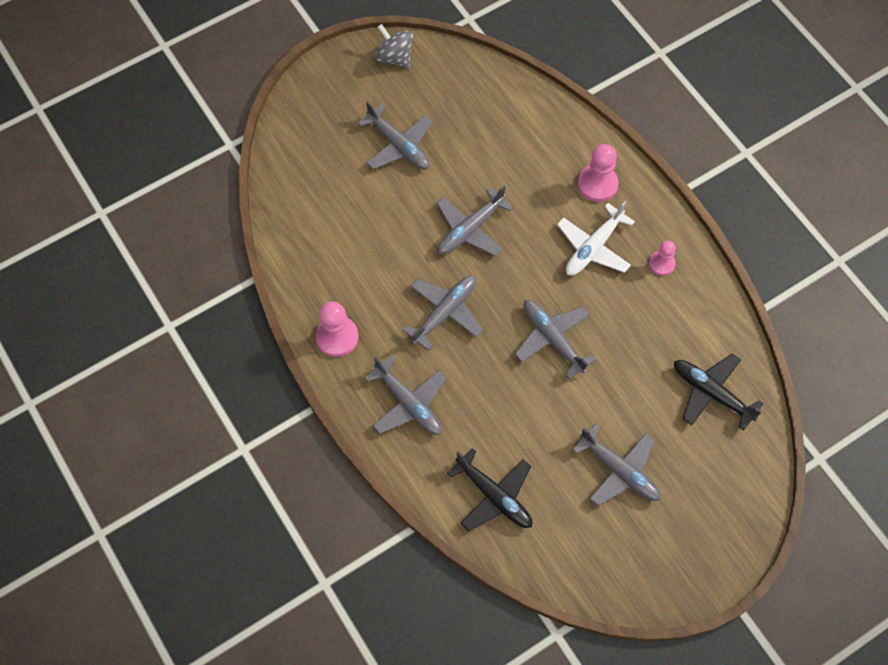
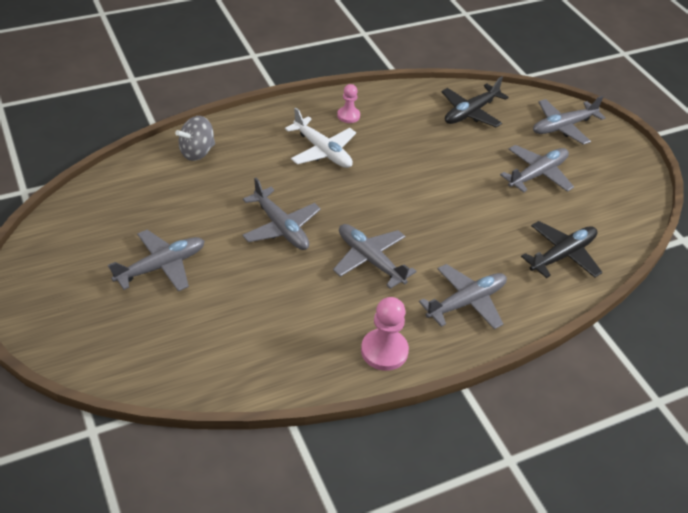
camera: 85 degrees left, 20 degrees down
grey spinning top [375,24,413,68] -> grey spinning top moved to [175,116,215,161]
grey plane [515,300,597,379] -> grey plane moved to [533,96,606,145]
pink pawn [578,144,619,202] -> none

